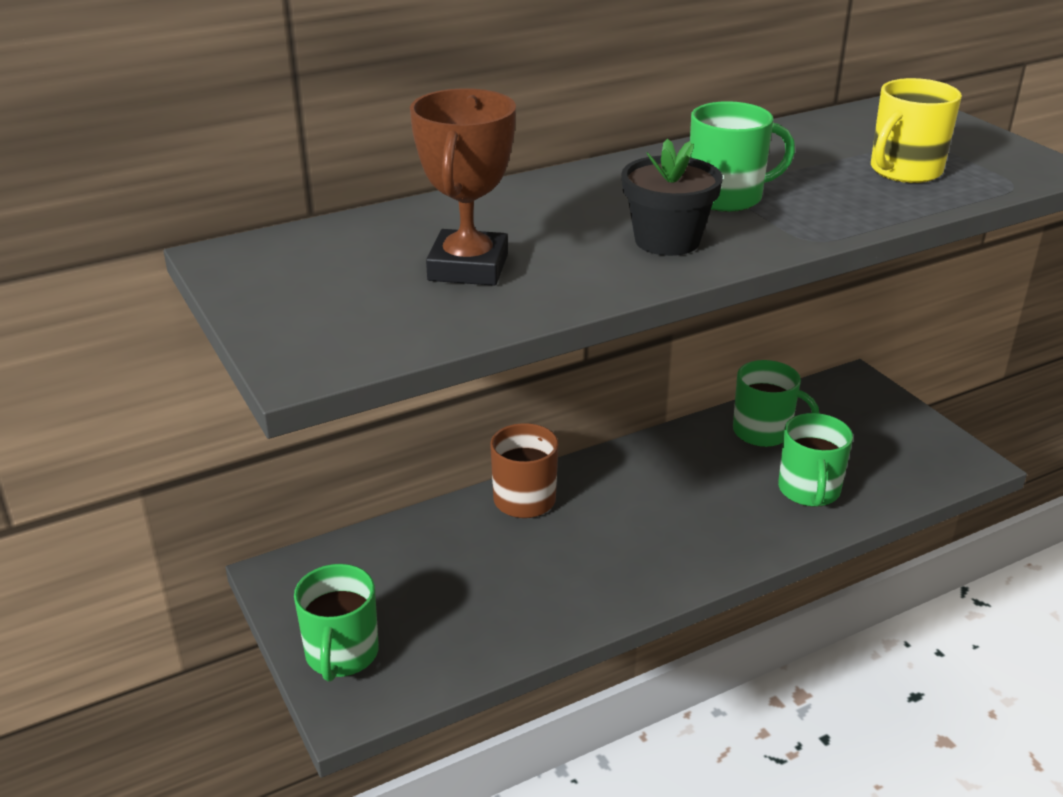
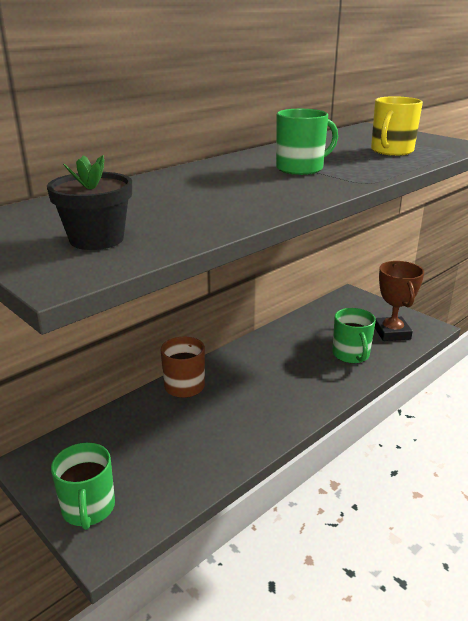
camera: 15 degrees left, 5 degrees down
brown trophy [410,88,516,286] -> brown trophy moved to [375,261,424,341]
black flower pot [621,139,723,256] -> black flower pot moved to [47,155,132,250]
green mug [733,360,819,447] -> none

